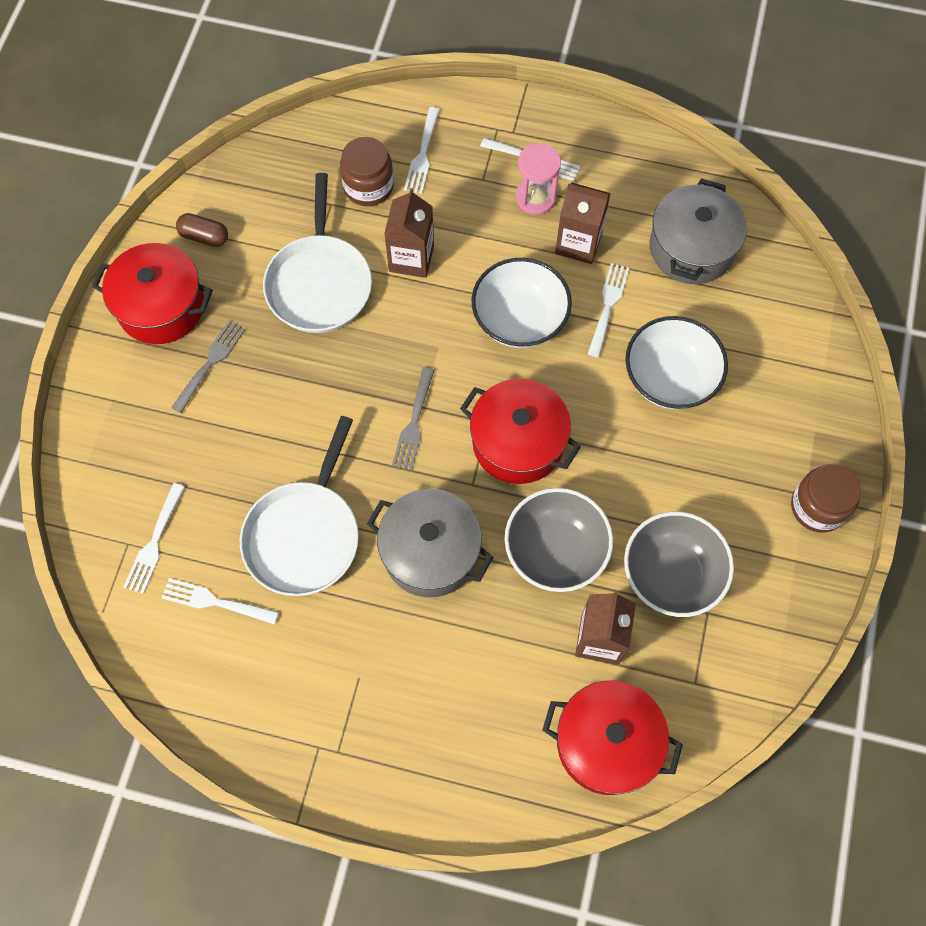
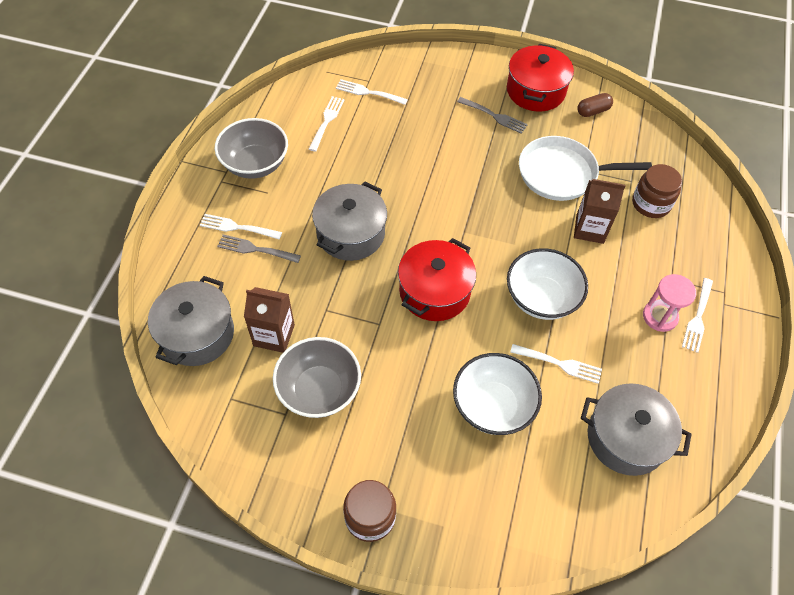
camera: 90 degrees right, 10 degrees down
brown capsule [176,213,228,247] -> brown capsule turned 45 degrees clockwise [577,93,613,117]
white pan [240,416,359,596] -> none
grey fork [392,367,435,471] -> grey fork moved to [217,234,301,263]
white fork [404,107,440,194] -> white fork moved to [200,214,282,240]
grey bowl [505,488,613,592] -> grey bowl moved to [215,118,288,179]
red pot [542,680,683,795] -> grey pot [148,276,234,366]
brown carton [555,183,611,264] -> none

